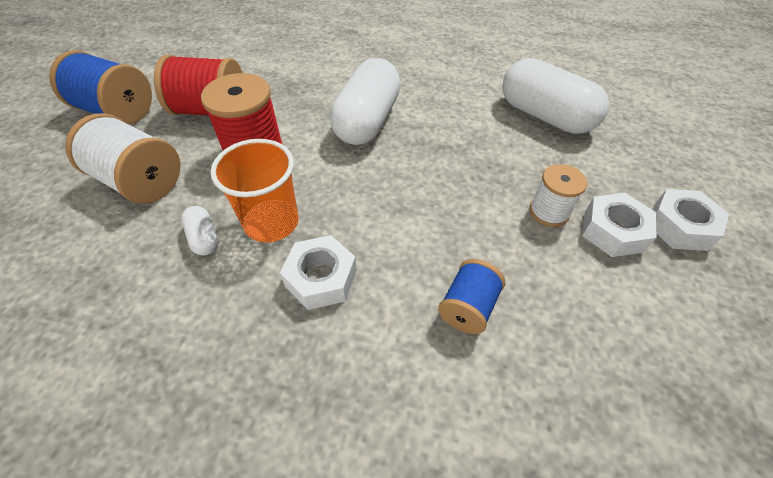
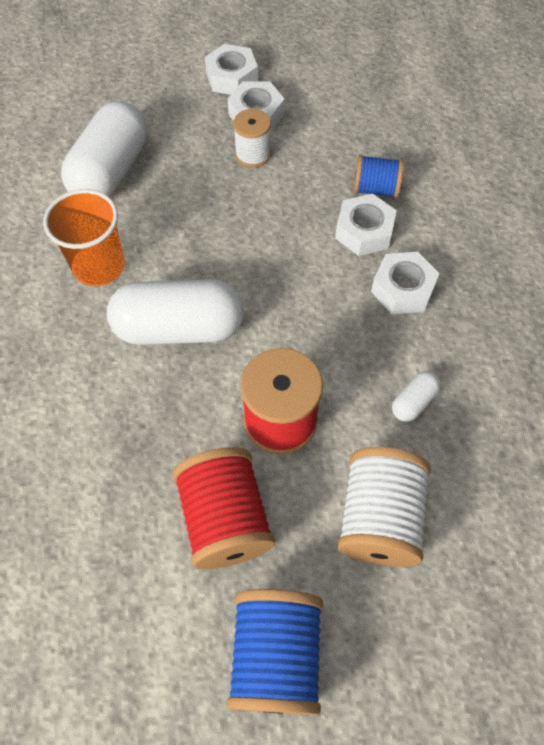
camera: 110 degrees left, 10 degrees up
orange cup [210,139,299,243] -> orange cup moved to [43,189,125,286]
none -> white nut [335,194,397,256]

